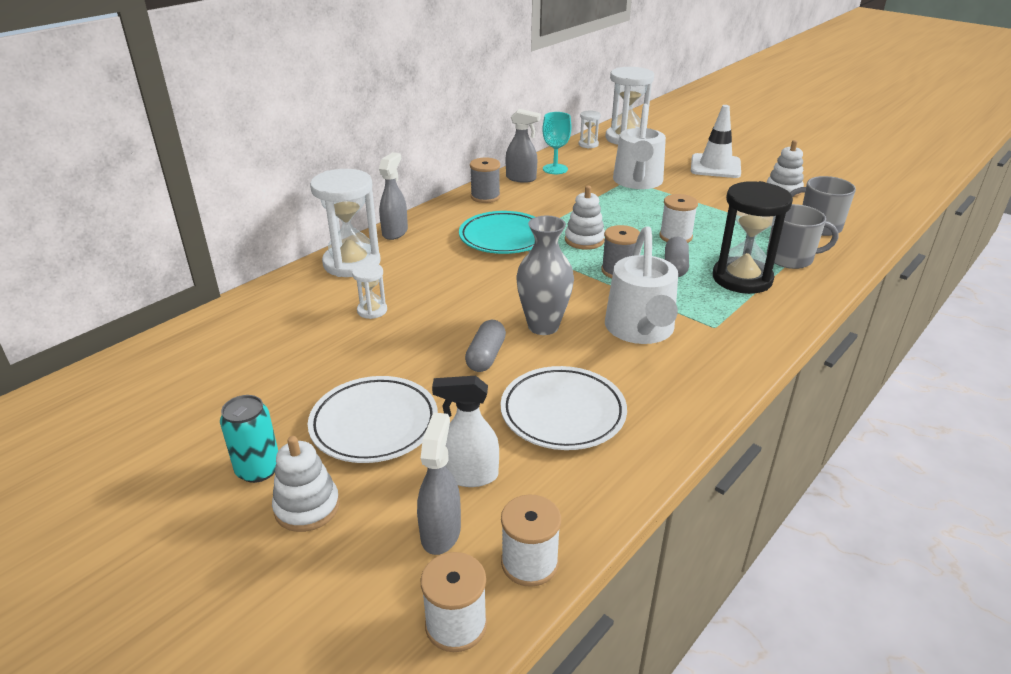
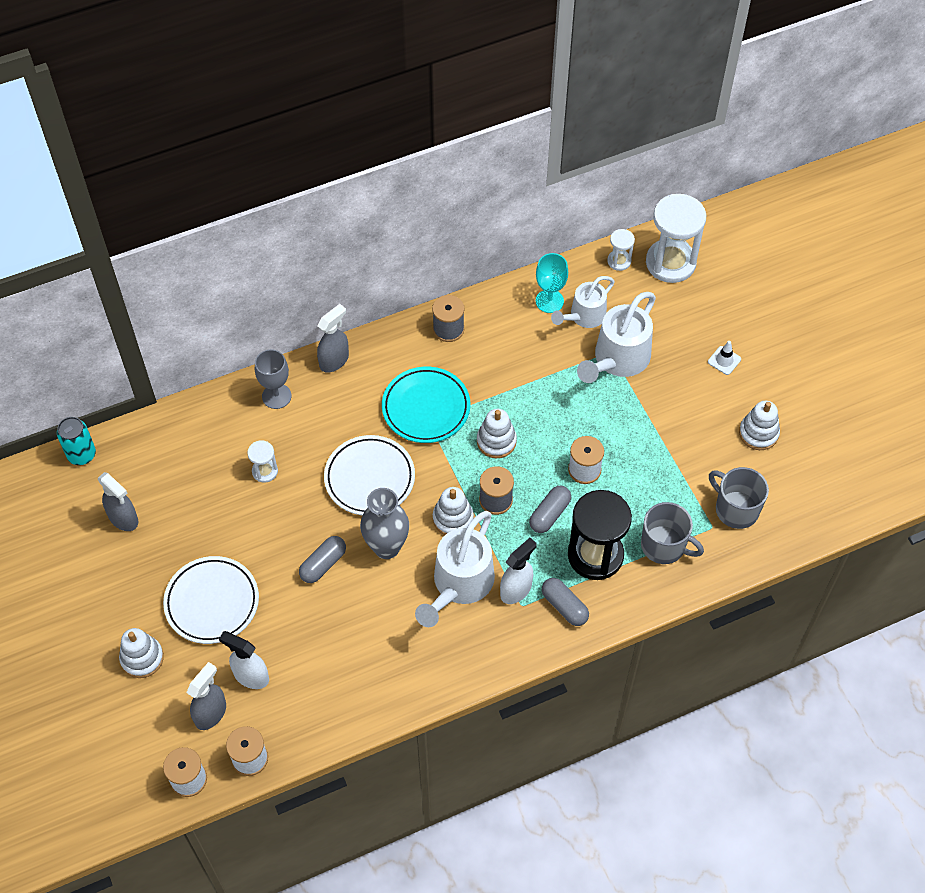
camera: 25 degrees right, 25 degrees up
turquoise can [220,395,278,483] -> turquoise can moved to [57,417,96,465]
white hourglass [310,169,381,277] -> grey goblet [255,349,291,409]
white plate [501,366,627,450] -> white plate moved to [324,435,415,515]
grey spray bottle [506,109,541,183] -> grey spray bottle moved to [98,472,138,531]
white traffic cone [691,105,741,178] -> white traffic cone [708,341,741,375], size x0.47
none -> white stacking toy [433,487,474,535]
none -> white spray bottle [500,538,537,604]
none -> grey capsule [542,578,589,626]
none -> white watering can [551,276,615,328]

